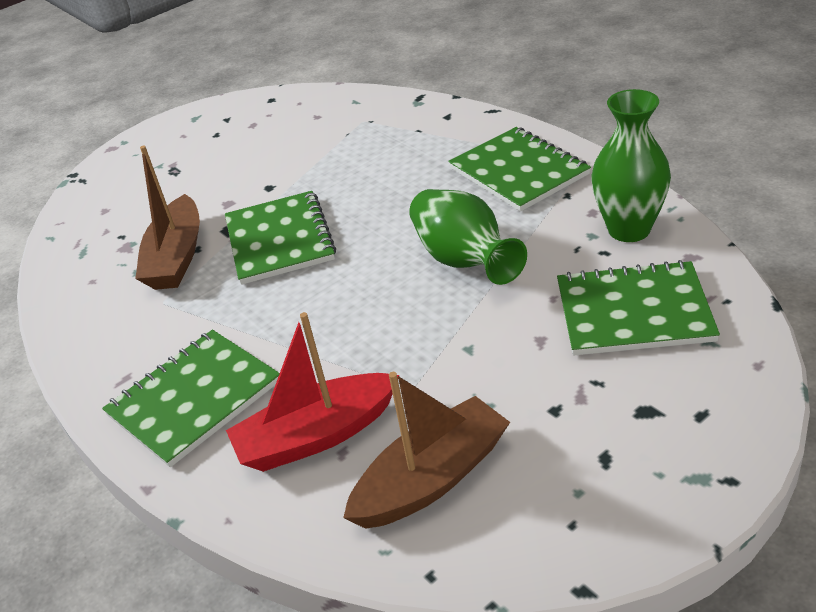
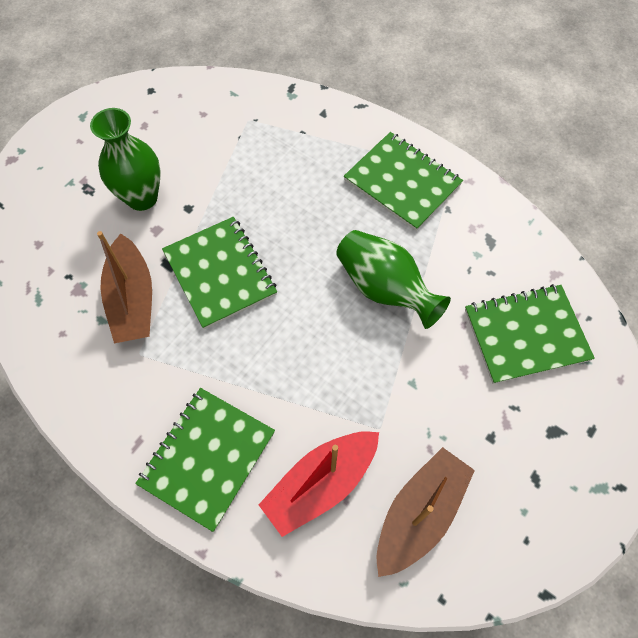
camera: 20 degrees left, 25 degrees up
green vase [591,89,671,242] -> green vase moved to [90,108,161,211]

